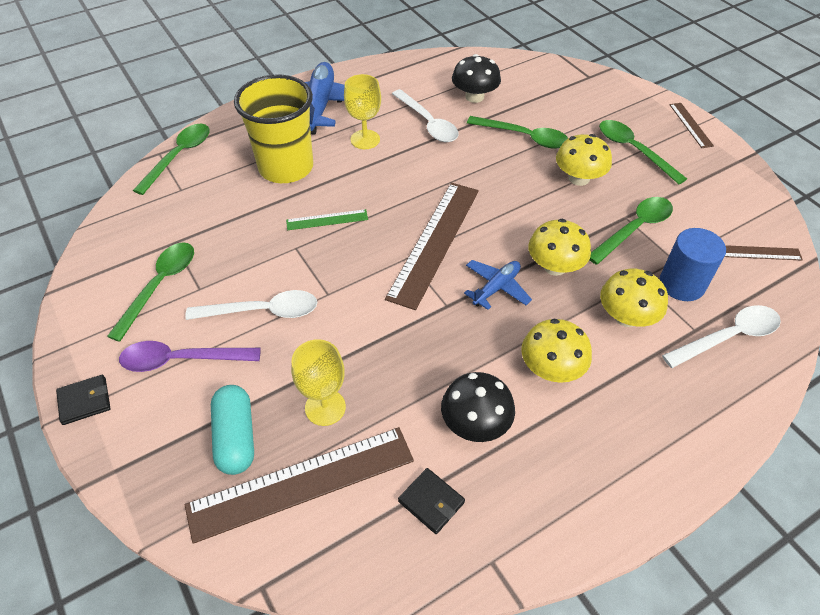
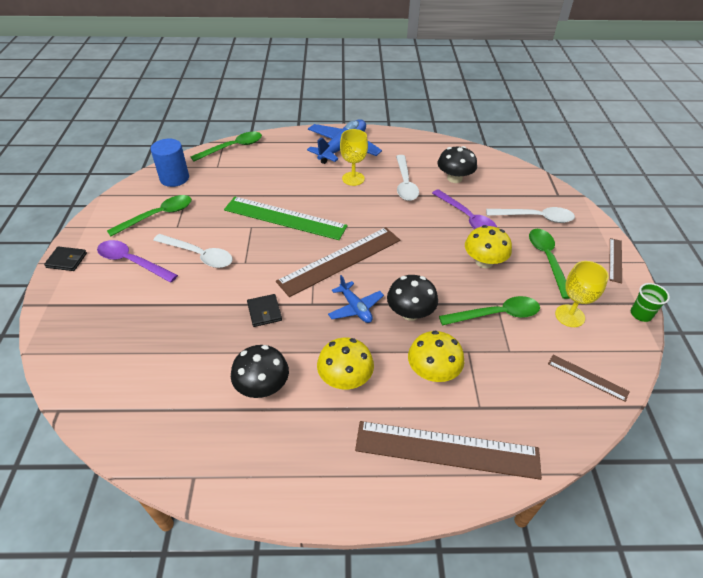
camera: 30 degrees right, 5 degrees down
brown ruler [185,427,414,544] -> brown ruler moved to [355,421,542,480]
turquoise capsule [211,385,254,475] -> none
yellow cup [234,74,313,183] -> none
green ruler [286,209,368,230] -> green ruler [224,197,348,240], size x2.10
yellow goblet [291,339,346,426] -> yellow goblet moved to [555,261,609,327]
black wallet [398,468,465,534] -> black wallet moved to [247,294,282,327]
blue plane [464,260,532,310] -> blue plane turned 75 degrees clockwise [328,275,384,323]
green spoon [467,116,568,149] -> purple spoon [432,189,497,229]
yellow mushroom [528,219,591,276] -> black mushroom [387,275,438,321]
blue cylinder [660,228,726,301] -> blue cylinder moved to [151,139,189,187]
white spoon [662,305,781,368] -> white spoon moved to [486,207,575,223]
none -> green cup [631,283,670,322]

